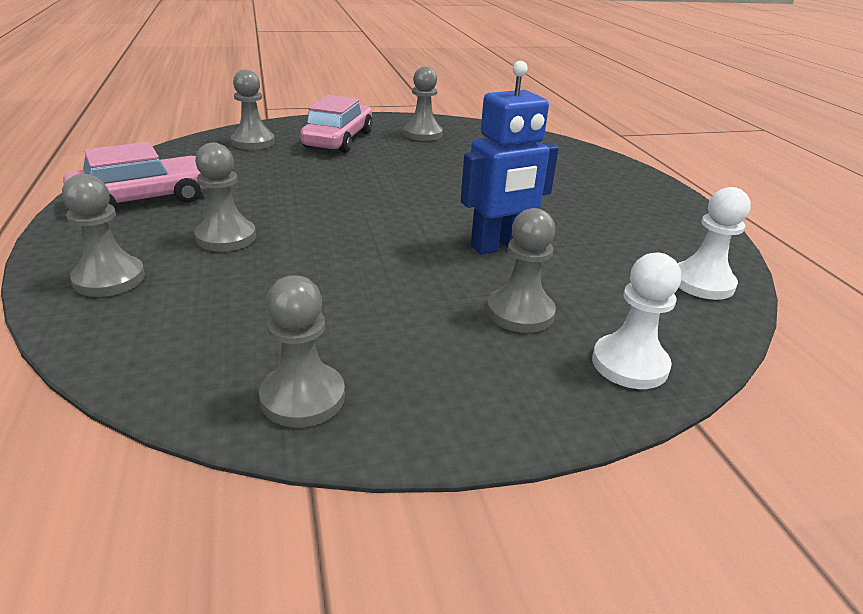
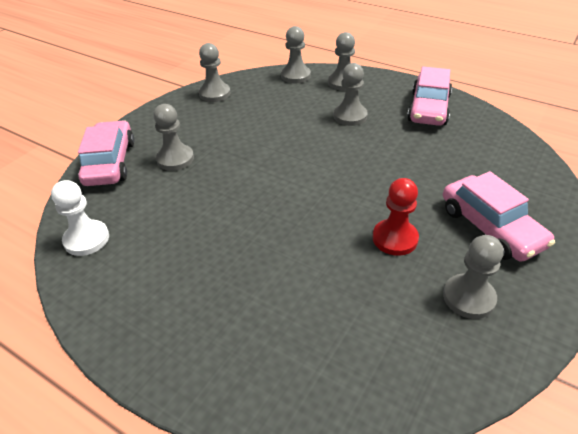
camera: 140 degrees right, 10 degrees up
grey pawn [231,69,275,150] -> grey pawn moved to [281,26,311,83]
blue robot [461,61,559,255] -> none
white pawn [592,252,681,389] -> pink car [78,120,134,186]
none -> red pawn [373,178,419,256]

